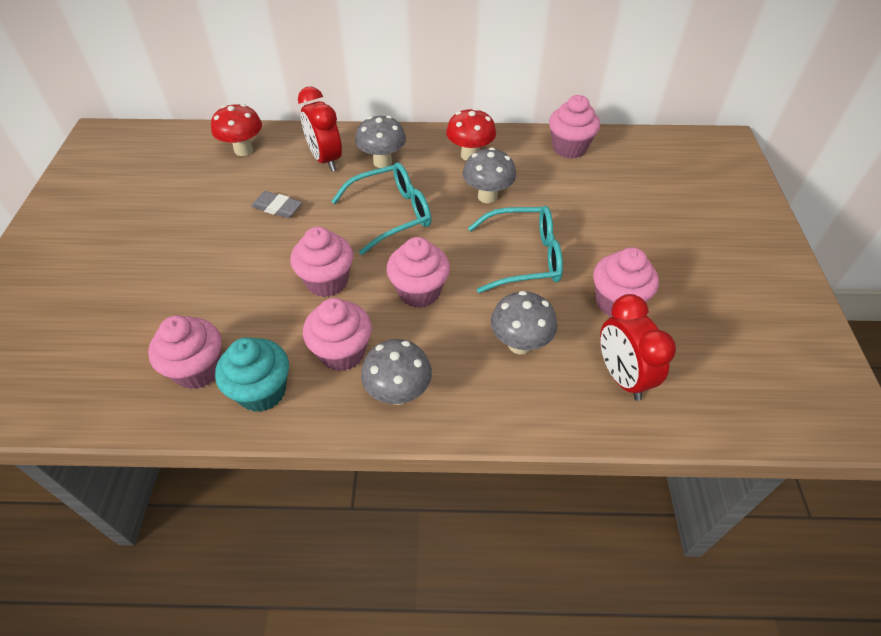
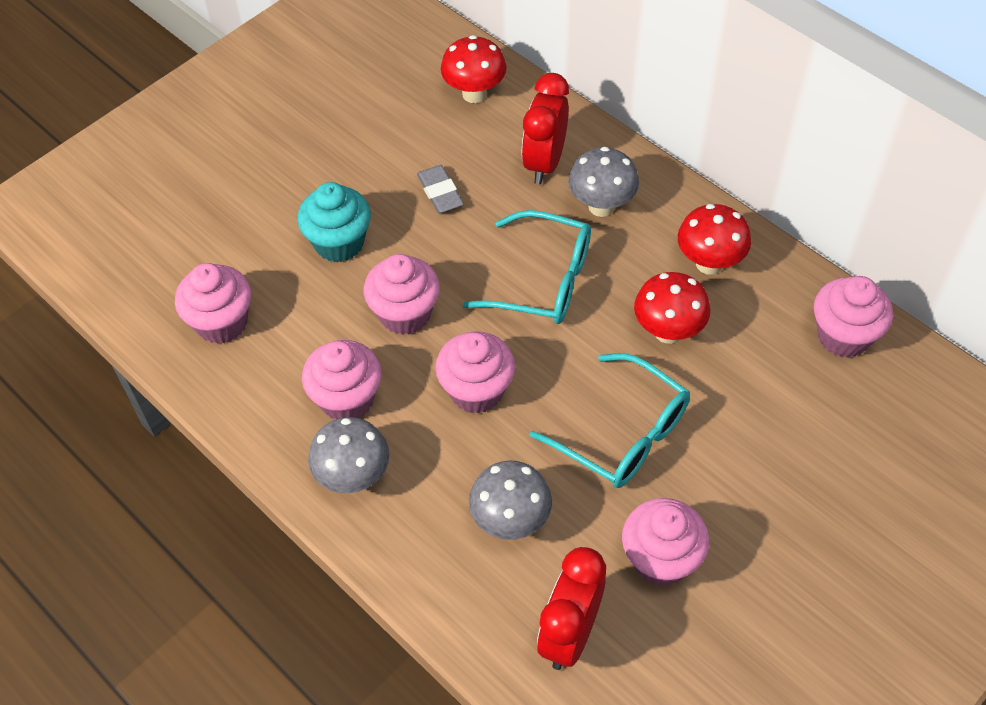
camera: 45 degrees right, 5 degrees up
turquoise cupcake [215,337,289,412] -> turquoise cupcake moved to [298,182,371,262]
grey mushroom [463,148,516,203] -> red mushroom [634,272,710,344]

